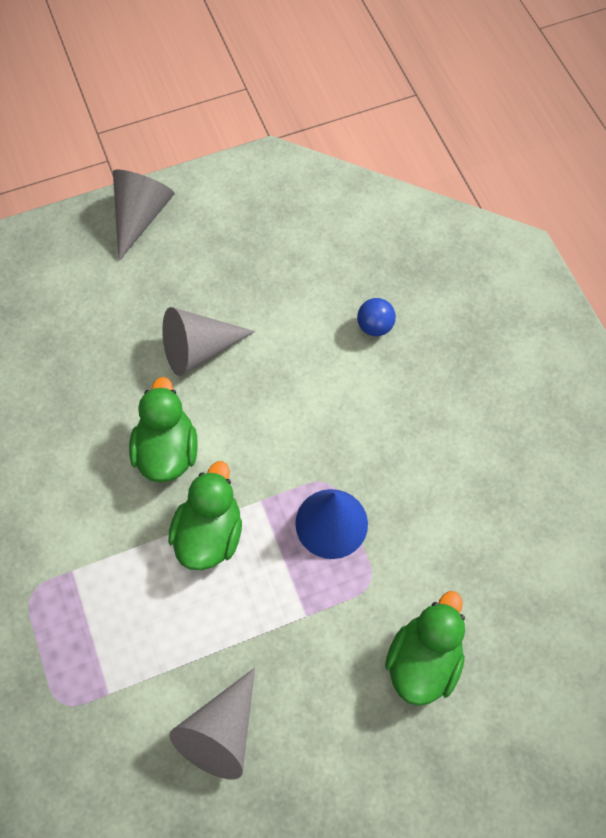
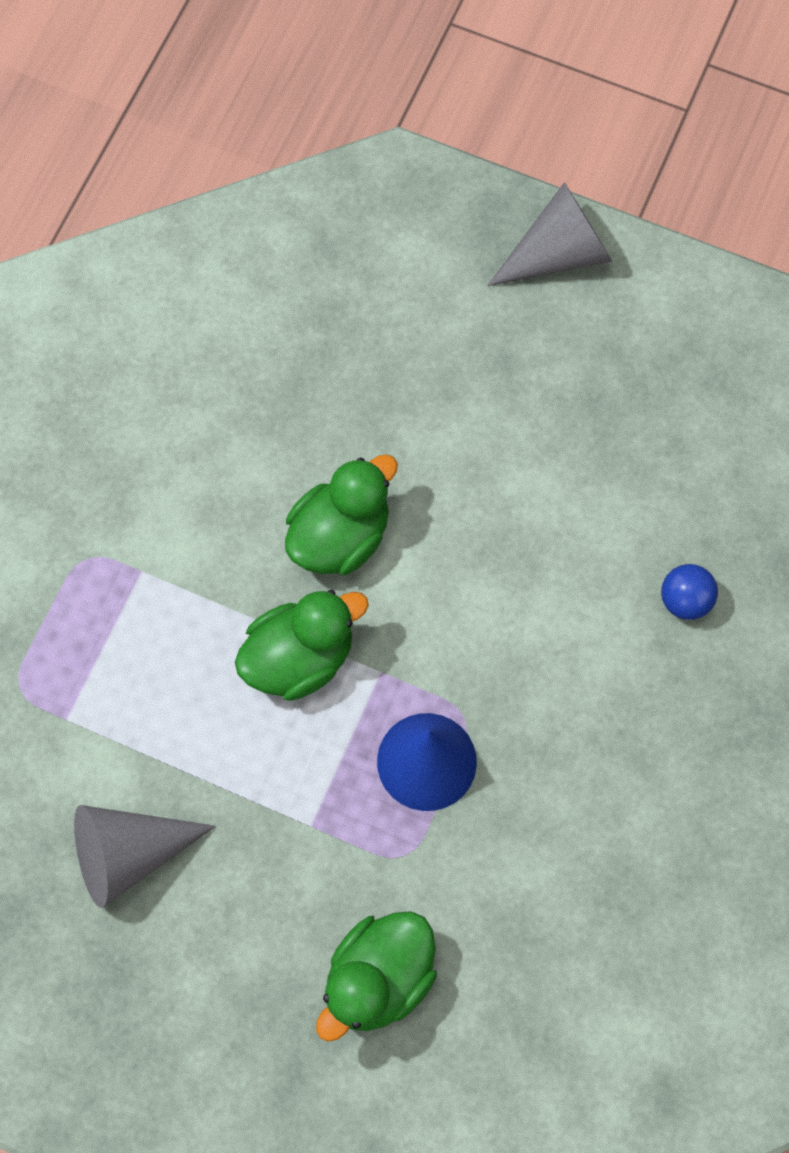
camera: 45 degrees right, 5 degrees up
grey cone [162,307,255,376] -> none
green duck [385,591,465,706] -> green duck turned 150 degrees clockwise [316,911,437,1042]

